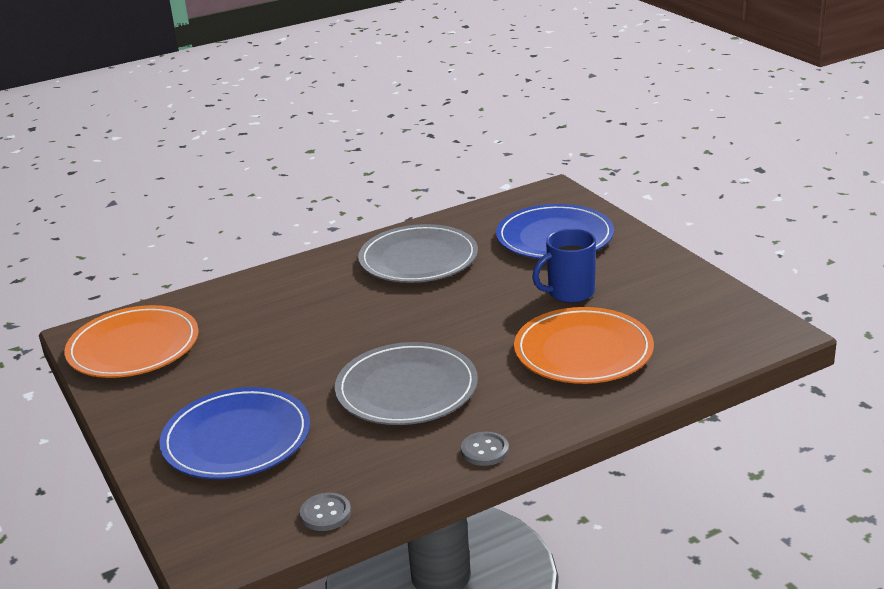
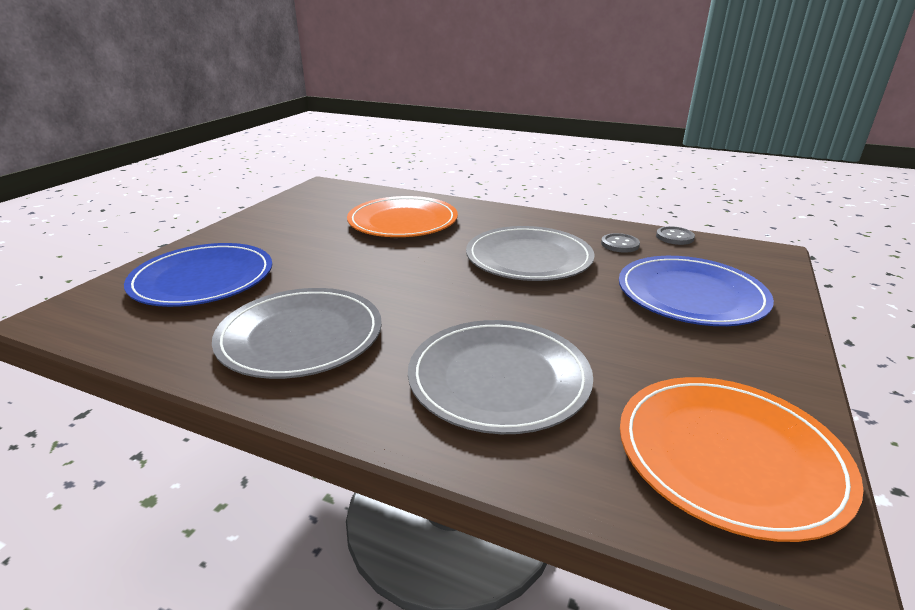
camera: 130 degrees left, 0 degrees up
grey button [461,432,509,466] -> grey button moved to [601,233,640,253]
blue mug [532,229,596,303] -> none
none -> grey plate [408,320,593,434]

